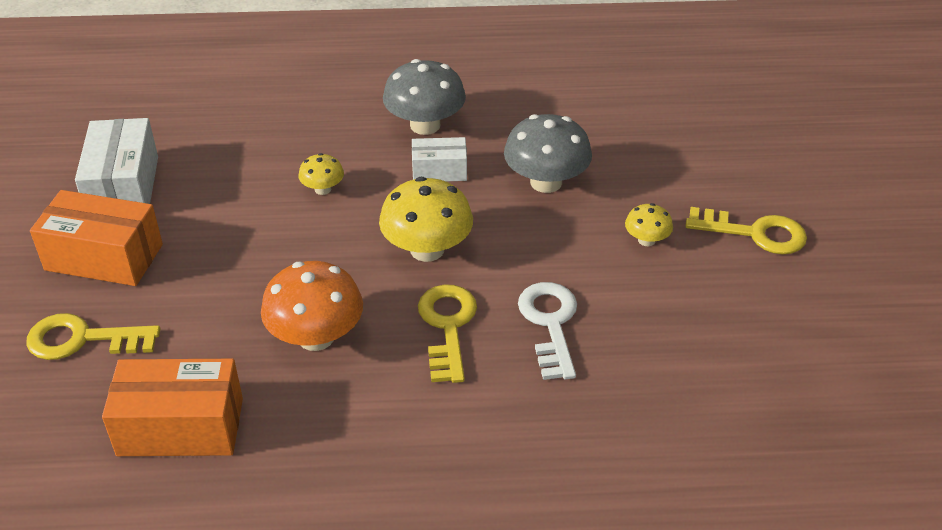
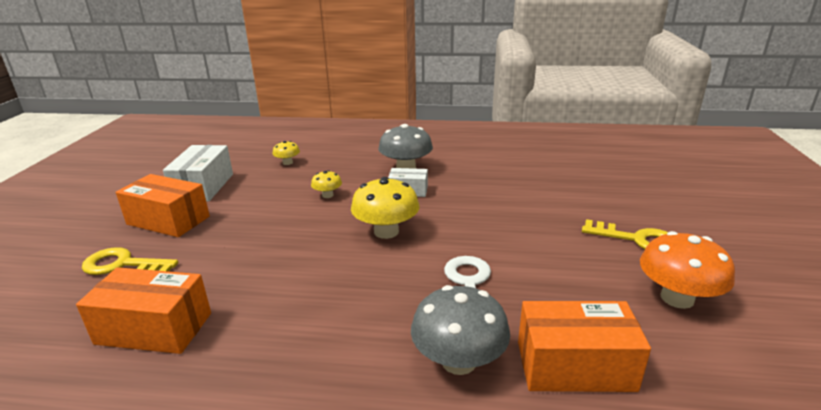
camera: 10 degrees right, 15 degrees down
orange mushroom [261,261,363,351] -> orange mushroom moved to [640,231,735,309]
yellow key [418,284,477,383] -> none
grey mushroom [504,114,592,193] -> grey mushroom moved to [411,285,510,375]
yellow mushroom [625,203,673,246] -> yellow mushroom moved to [273,141,300,165]
none -> orange box [518,301,651,392]

